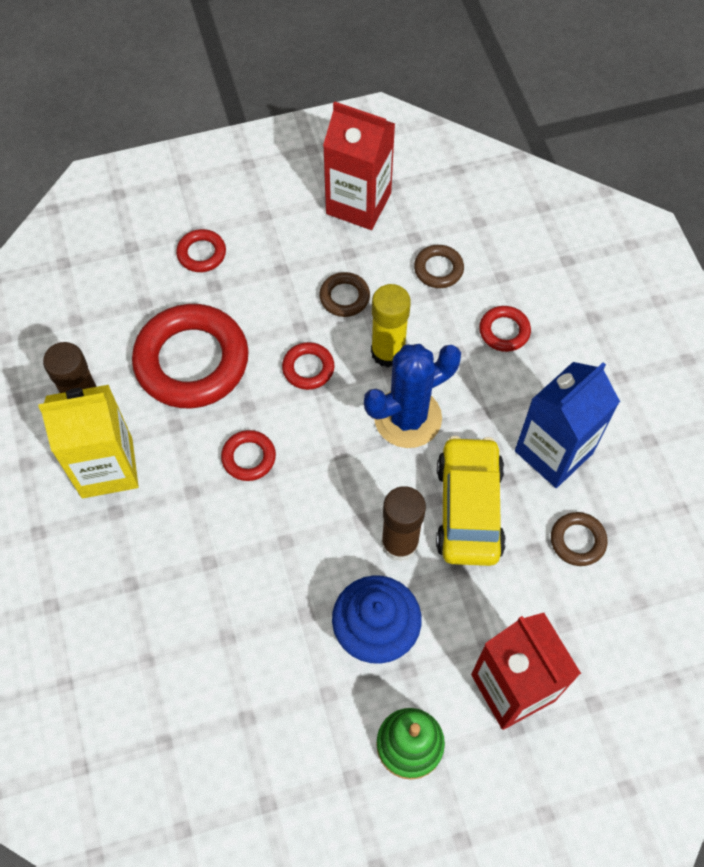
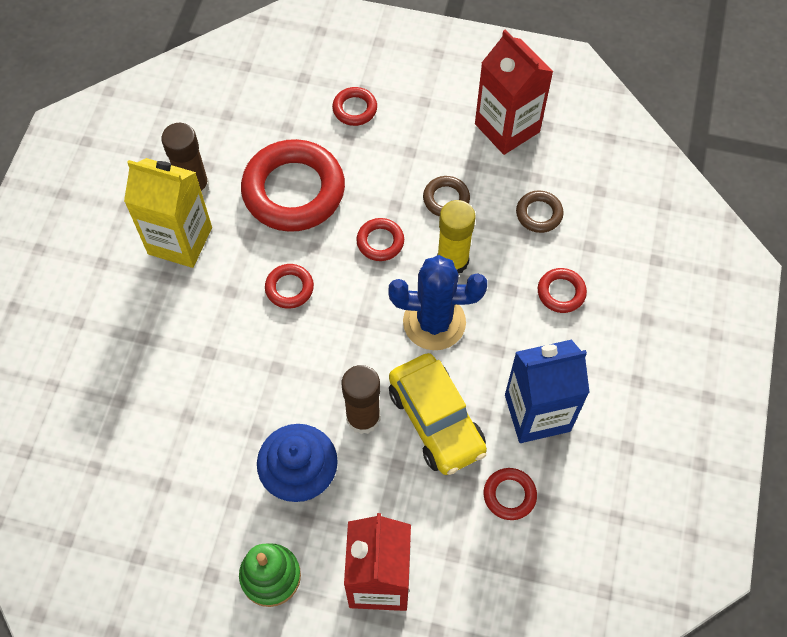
camera: 30 degrees right, 0 degrees up
yellow car [436,436,506,566] -> yellow car turned 120 degrees clockwise [389,353,487,475]
brown ring [551,512,608,566] -> red ring [483,468,537,520]

